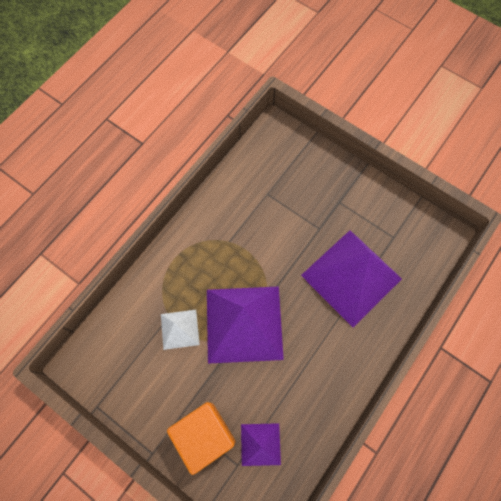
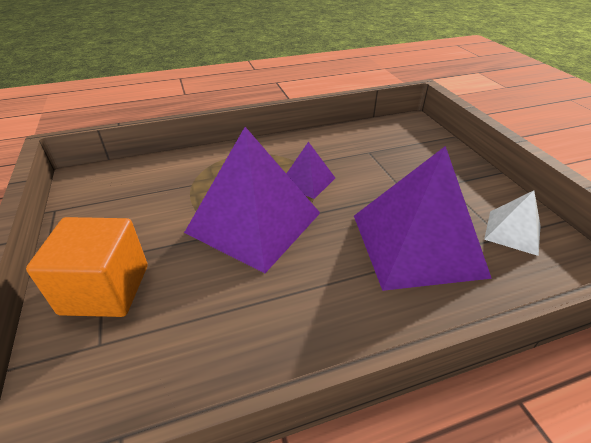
camera: 35 degrees right, 30 degrees down
white pyramid [161,310,200,350] -> white pyramid moved to [484,190,541,256]
purple pyramid [241,423,281,466] -> purple pyramid moved to [286,142,335,199]

